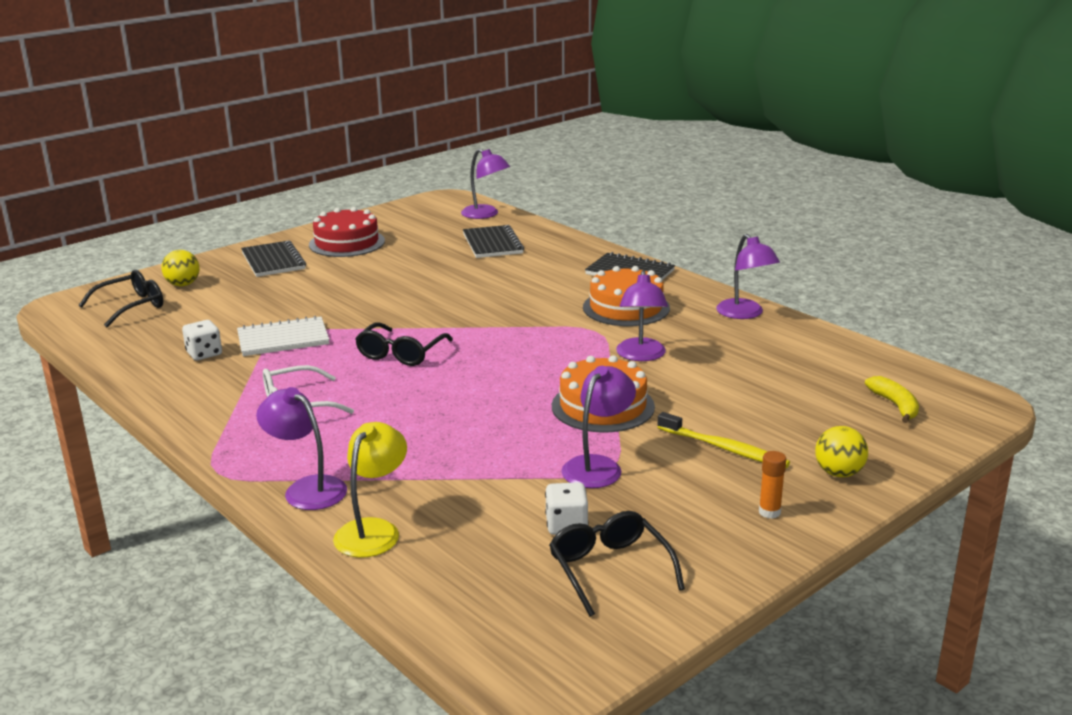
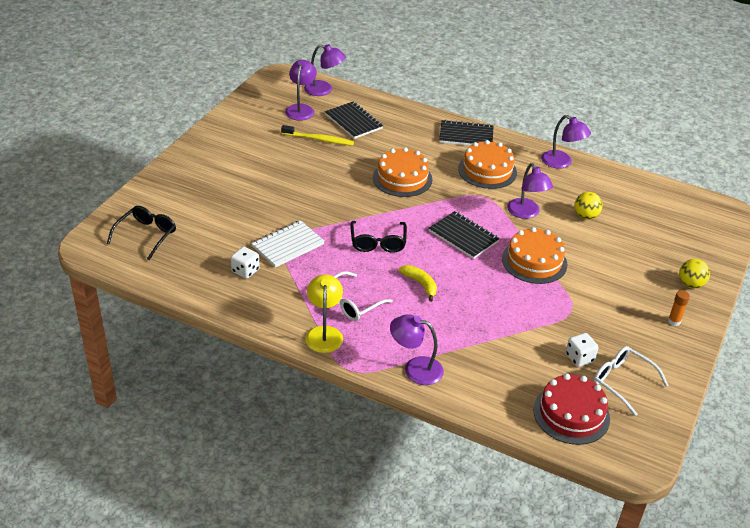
camera: 25 degrees left, 15 degrees up
yellow ball [161,250,200,286] -> yellow ball moved to [574,192,603,219]
black notebook [241,241,306,277] -> black notebook moved to [429,211,500,259]
red cake [309,207,385,257] -> red cake moved to [533,374,610,445]
yellow lamp [333,422,407,558] -> yellow lamp moved to [305,274,343,353]
black glasses [549,511,685,617] -> white glasses [593,346,669,416]
purple lamp [561,366,636,488] -> purple lamp moved to [285,60,317,121]
yellow toothbrush [658,412,790,468] -> yellow toothbrush moved to [281,125,354,146]
yellow banana [865,376,919,423] -> yellow banana moved to [399,265,437,302]
none -> orange cake [373,147,432,197]

